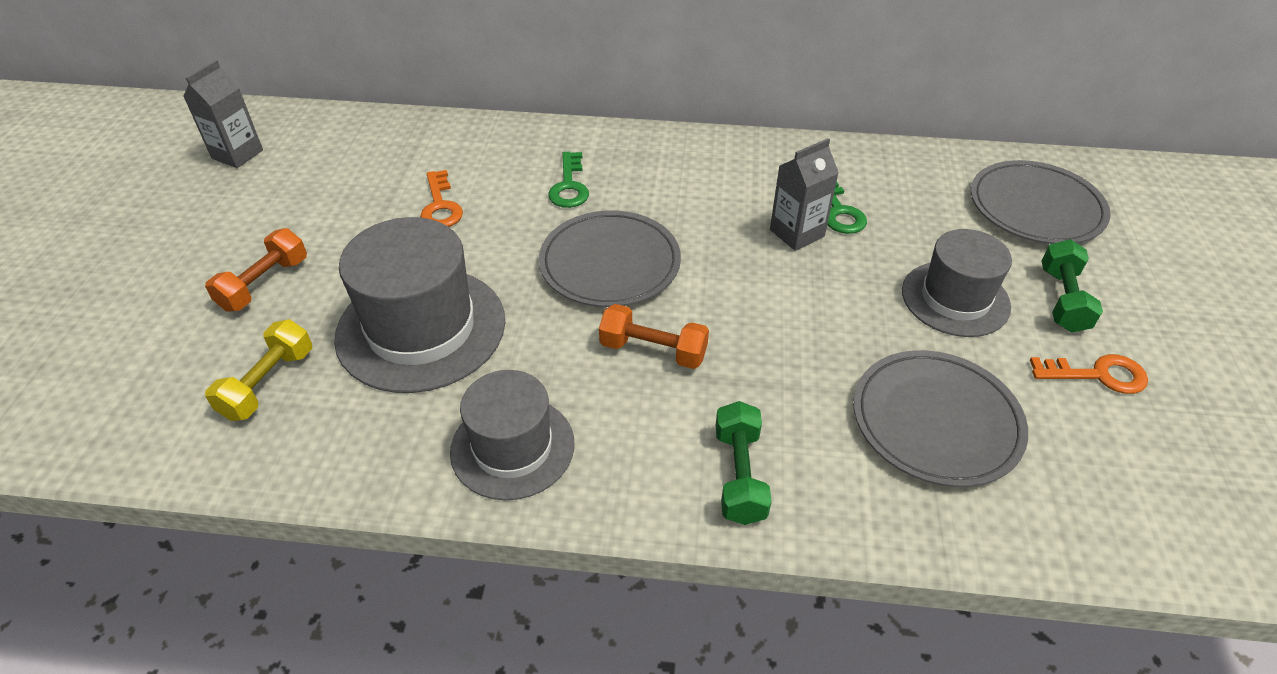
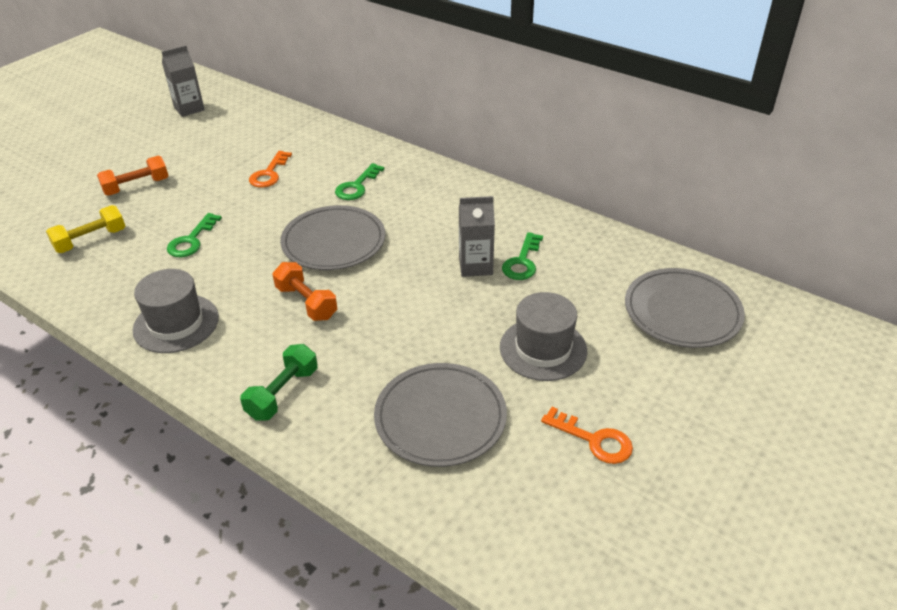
camera: 30 degrees right, 5 degrees down
grey hat [334,217,505,393] -> green key [167,213,222,257]
green dumbbell [1042,239,1103,333] -> none

